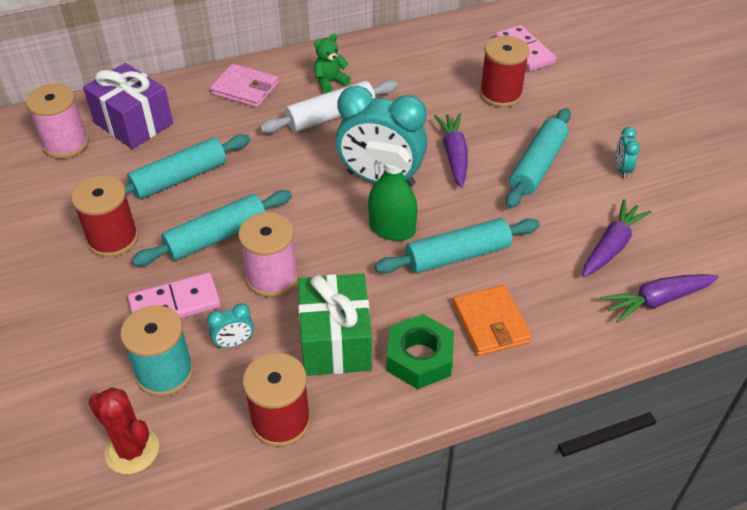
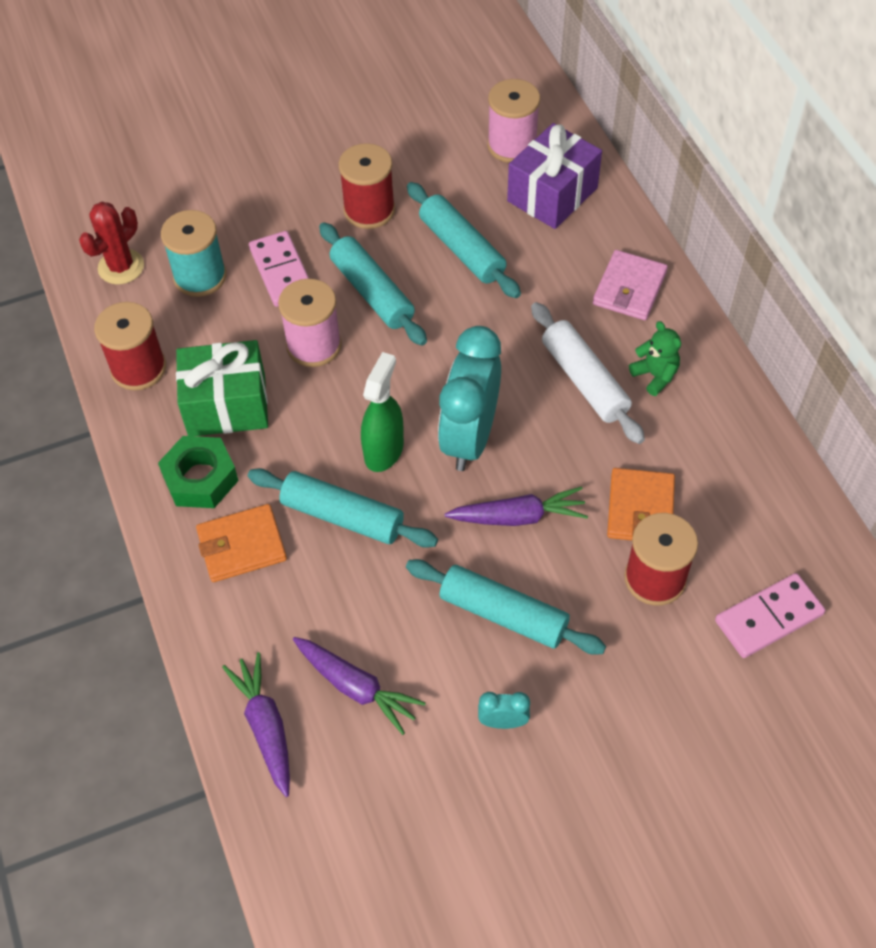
camera: 90 degrees right, 10 degrees up
turquoise clock [207,303,254,349] -> none
turquoise rolling pin [375,218,540,274] -> turquoise rolling pin turned 45 degrees counterclockwise [248,468,438,548]
none -> orange wallet [607,468,675,540]

